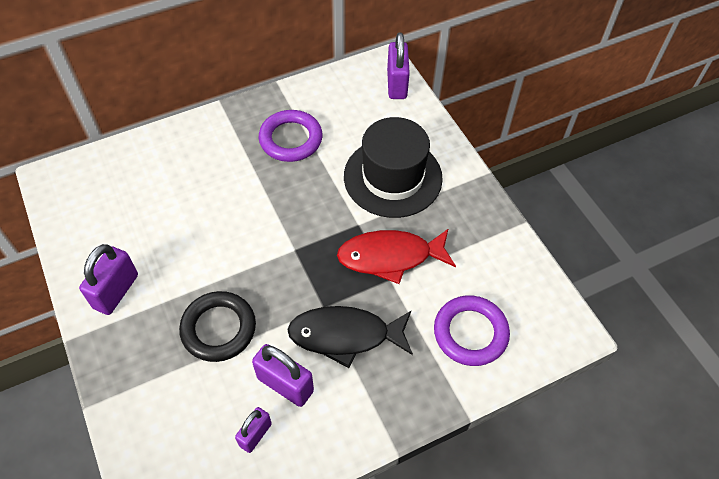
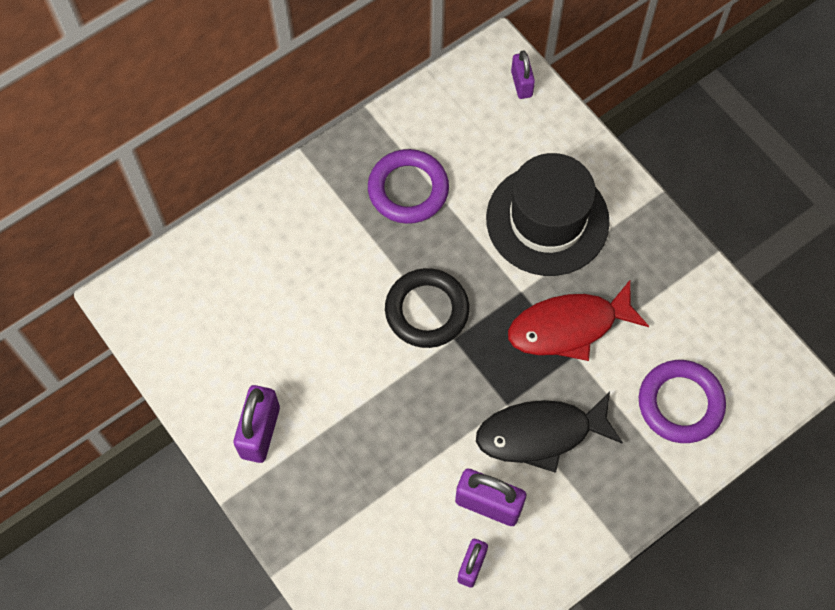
camera: 10 degrees left, 10 degrees up
black ring [179,291,256,362] -> black ring moved to [385,268,469,348]
purple padlock [387,32,410,99] -> purple padlock [511,50,535,99], size x0.63

